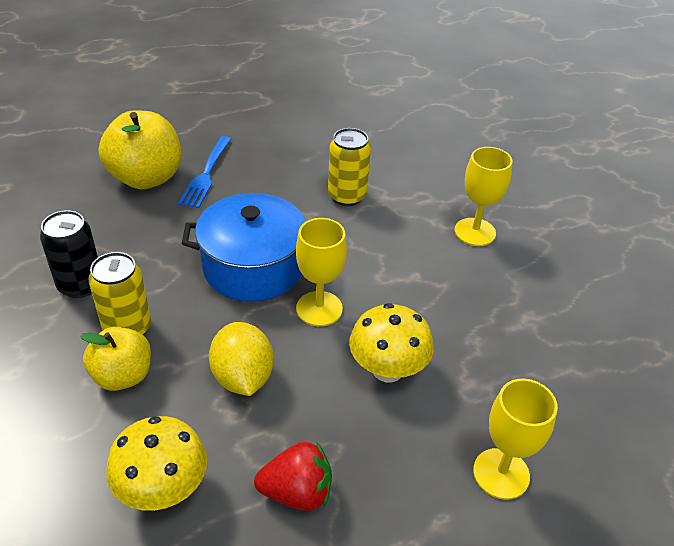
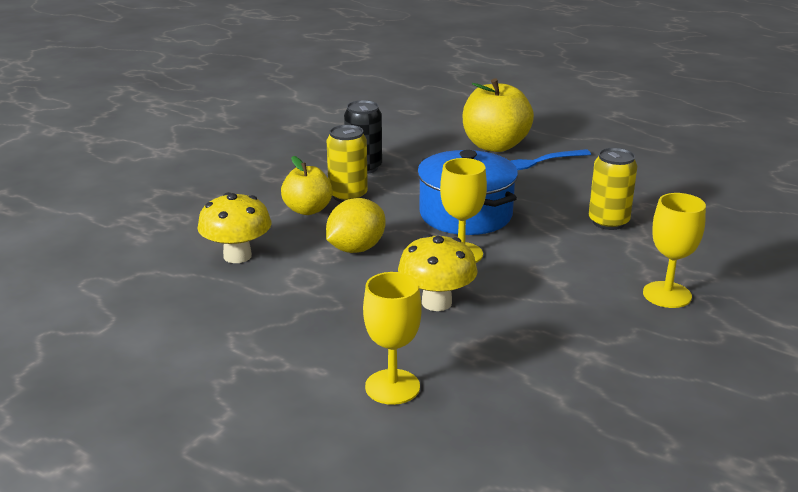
camera: 60 degrees right, 15 degrees down
red strawberry [254,441,332,511] -> none

